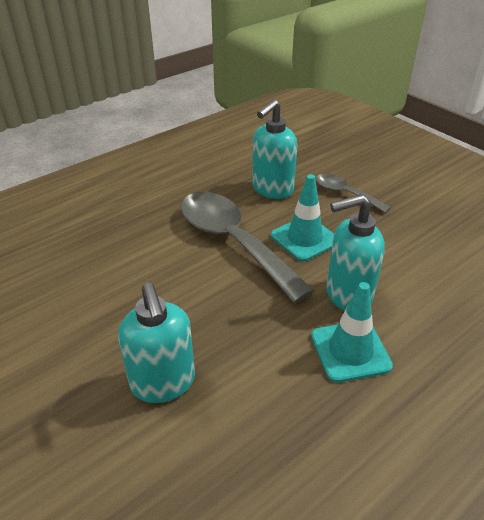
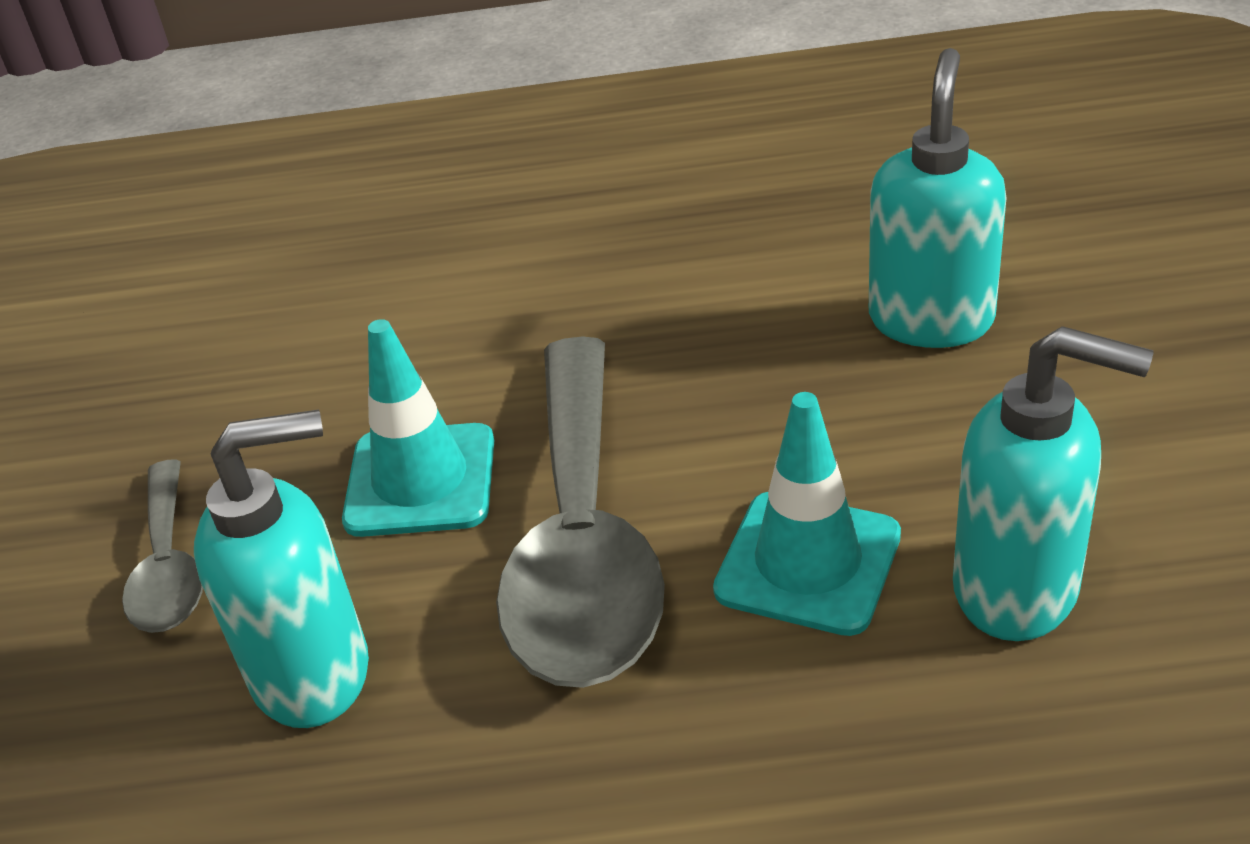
camera: 140 degrees left, 0 degrees up
turquoise traffic cone [311,282,393,383] -> turquoise traffic cone moved to [713,392,901,636]
turquoise soap dispenser [326,194,385,311] -> turquoise soap dispenser moved to [953,326,1153,641]

